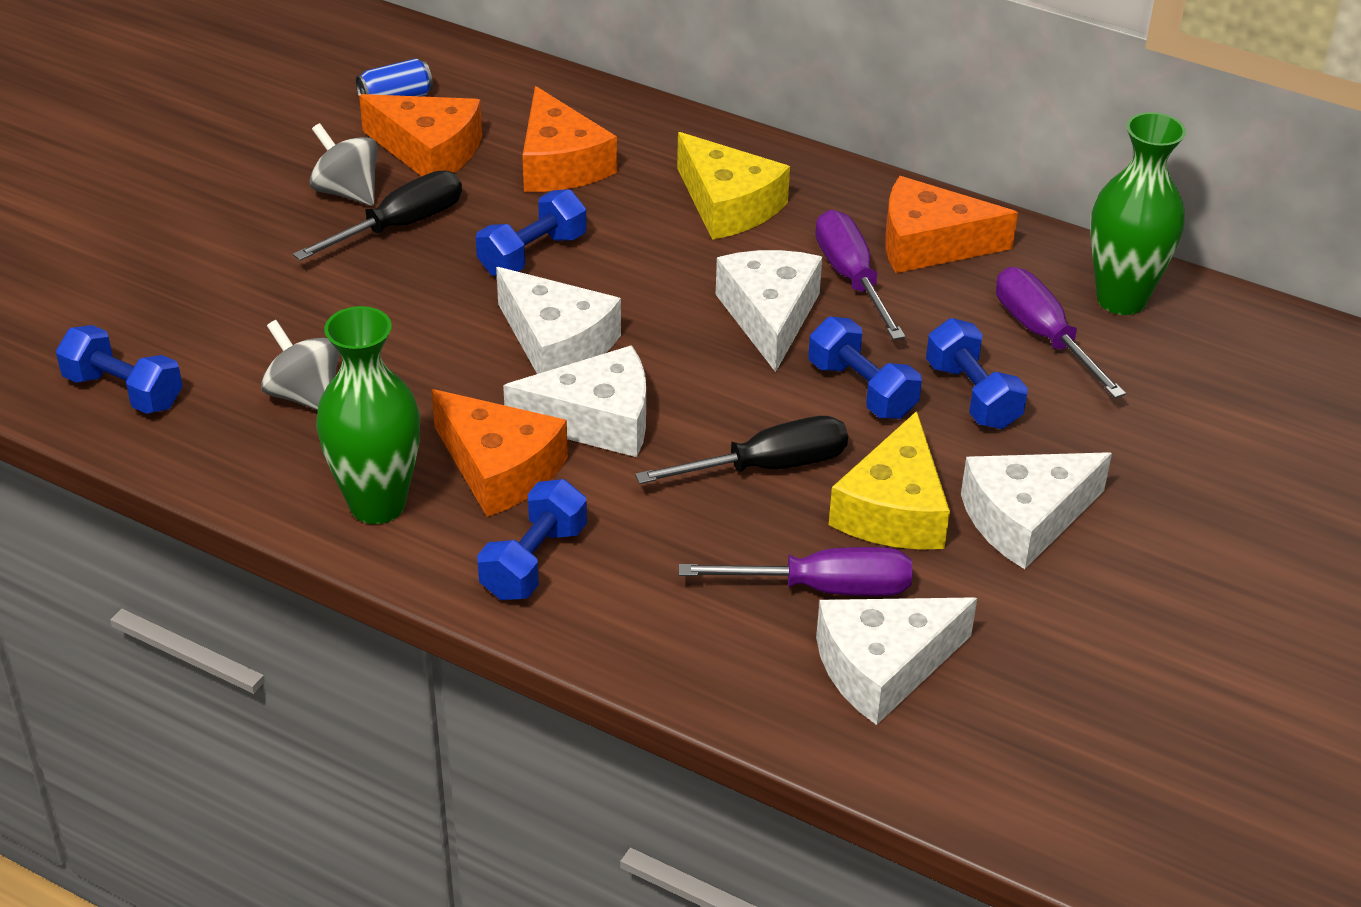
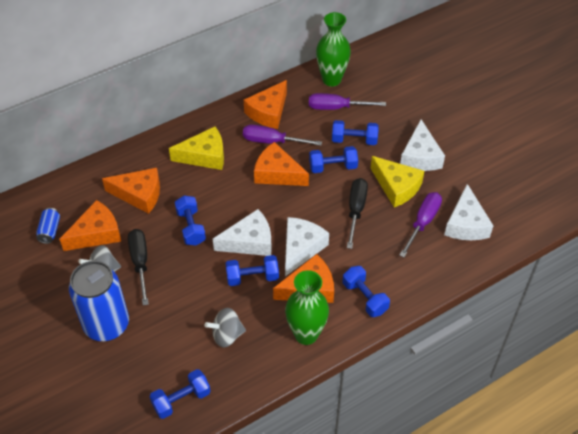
camera: 60 degrees left, 10 degrees up
white cheese [716,250,822,372] -> orange cheese [254,142,309,186]
none -> blue can [69,261,129,341]
none -> blue dumbbell [226,255,279,286]

